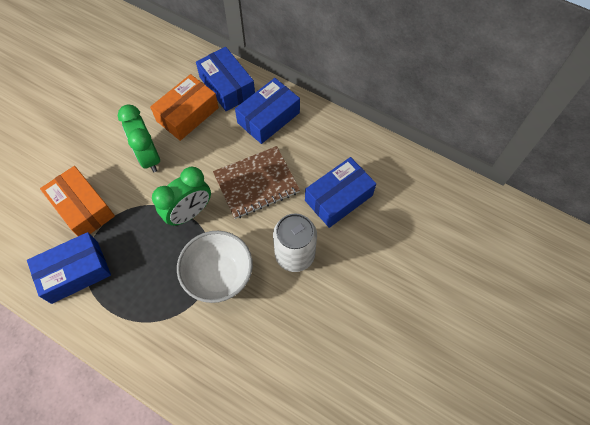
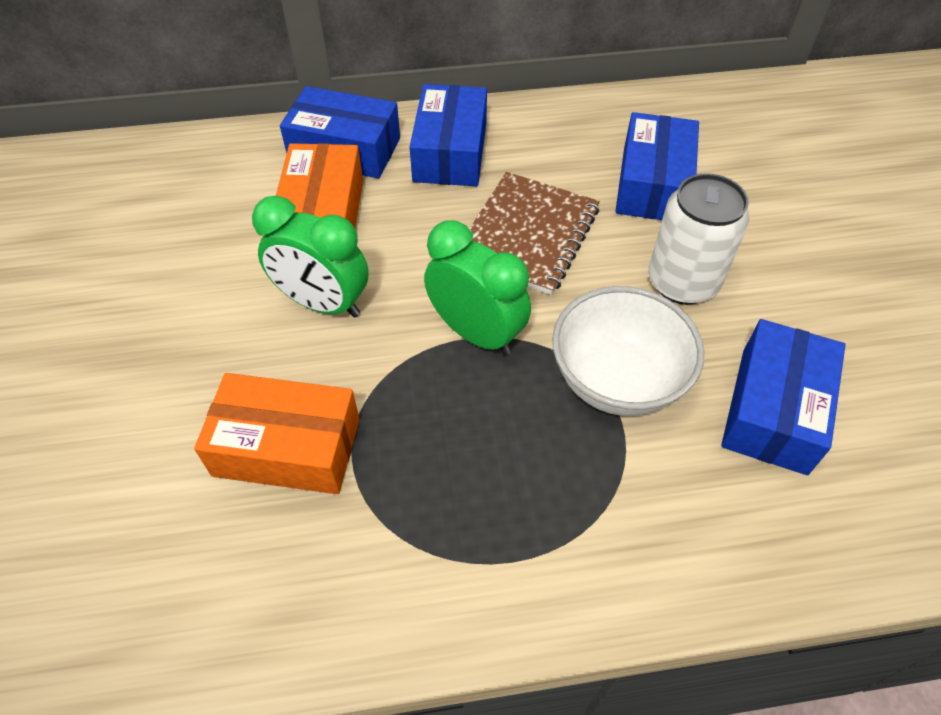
camera: 40 degrees left, 10 degrees down
blue box [27,232,111,304] -> blue box moved to [721,319,846,475]
green clock [152,167,211,226] -> green clock turned 60 degrees counterclockwise [424,220,531,356]

